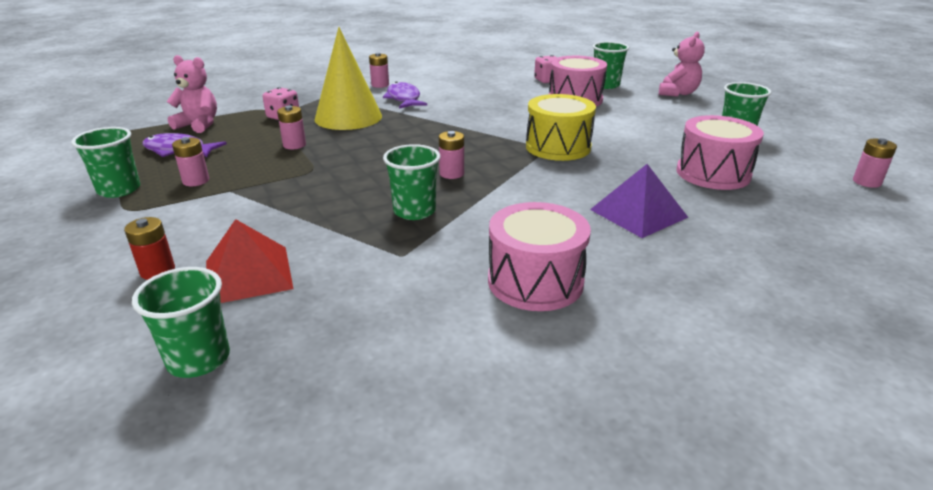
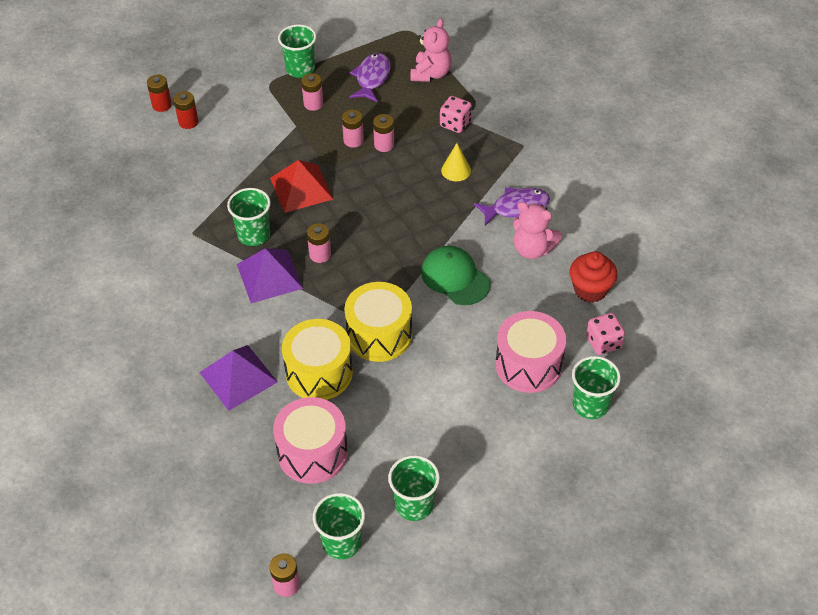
camera: 90 degrees right, 20 degrees up
green cup [132,267,230,378] -> green cup moved to [313,493,365,559]
red pyramid [206,219,293,303] -> red pyramid moved to [270,160,333,213]
yellow cone [315,27,382,130] -> yellow cone [441,143,471,181], size x0.44
pink battery [369,53,389,88] -> pink battery moved to [342,110,364,147]
pink drum [488,202,591,311] -> none
pink teddy bear [659,32,705,97] -> pink teddy bear moved to [513,202,562,259]
none -> red battery [147,75,172,112]
none -> purple pyramid [237,248,303,303]
none -> yellow drum [282,319,353,400]
none -> green cap [421,246,491,305]
none -> red cupcake [570,251,617,302]

